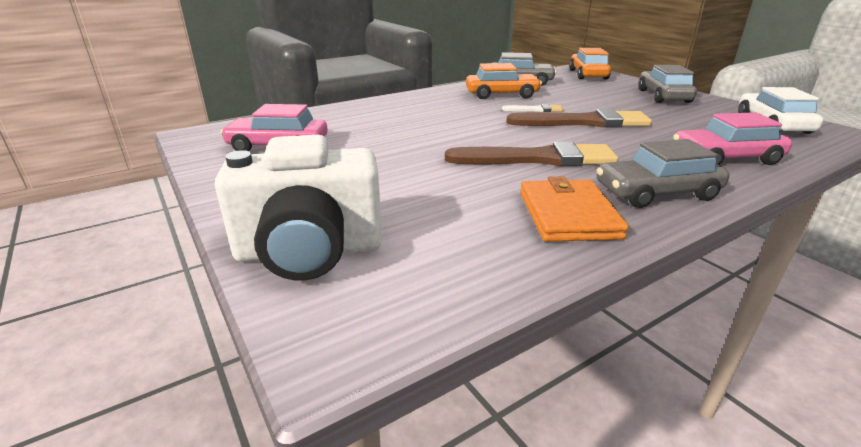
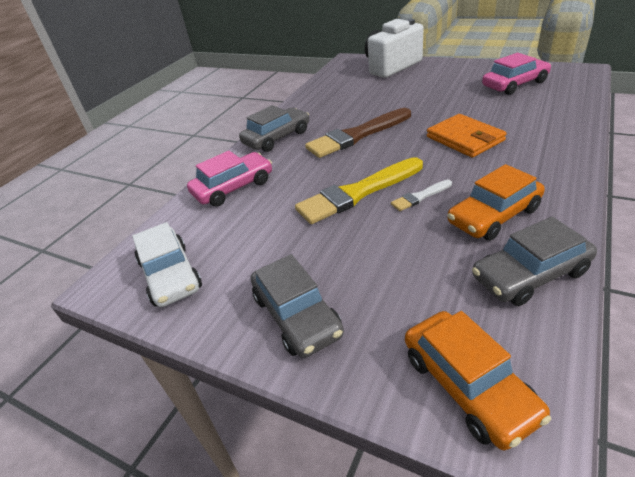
camera: 155 degrees right, 10 degrees up
brown brush [507,109,652,128] -> yellow brush [295,157,423,224]
orange wallet [520,176,629,242] -> orange wallet moved to [427,114,507,158]

